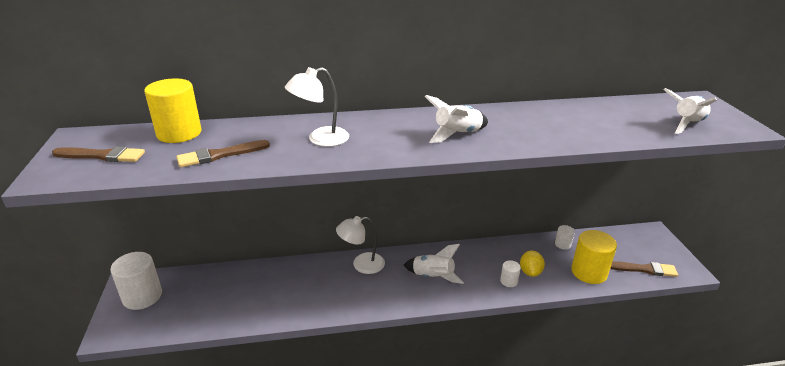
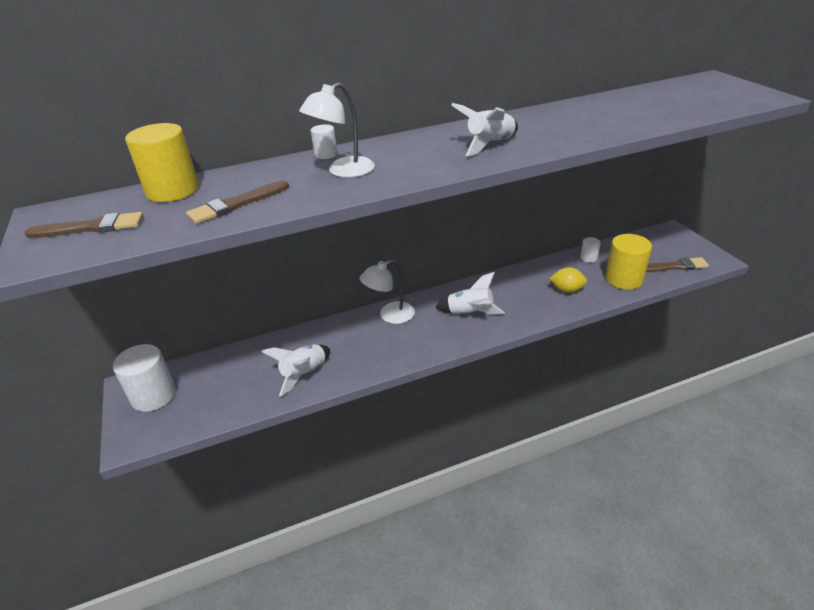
camera: 10 degrees left, 5 degrees up
white cylinder [500,260,521,287] -> white cylinder moved to [311,124,338,159]
yellow lemon [520,251,545,277] -> yellow lemon turned 75 degrees counterclockwise [549,267,587,293]
white rocket [664,88,717,134] -> white rocket moved to [261,344,330,397]

